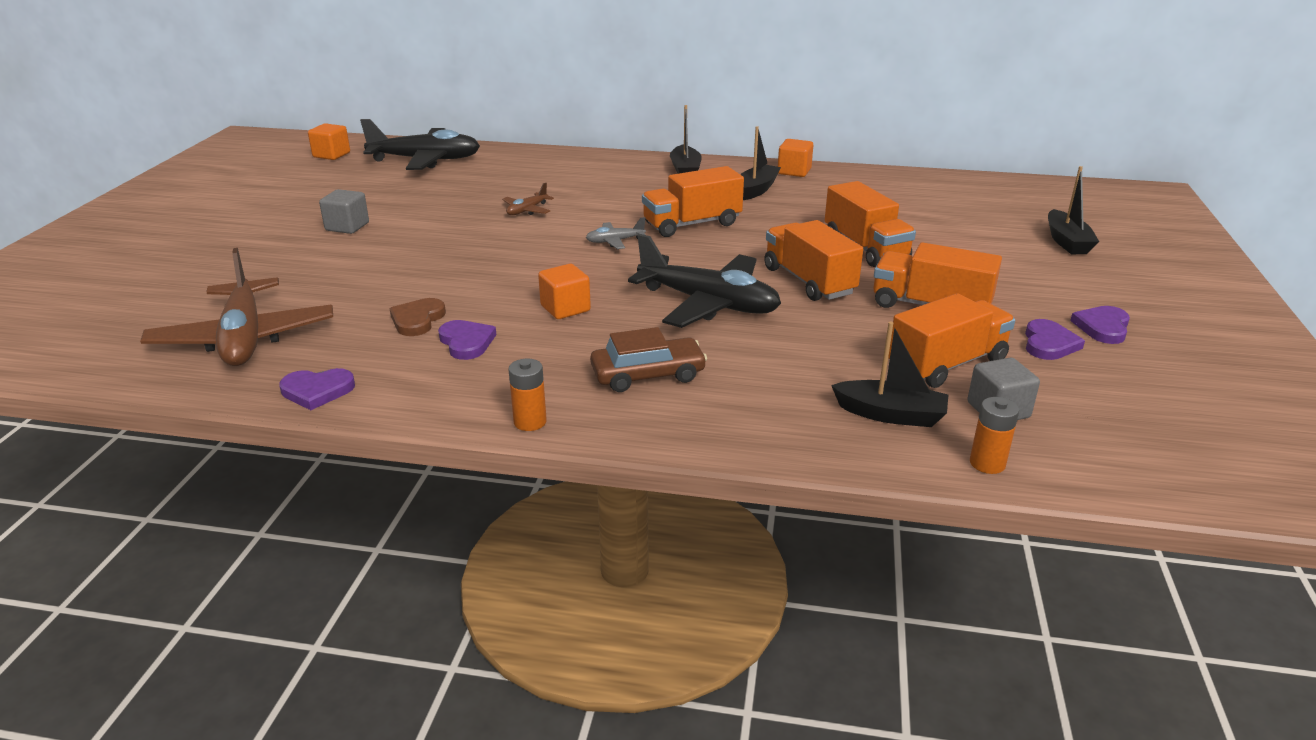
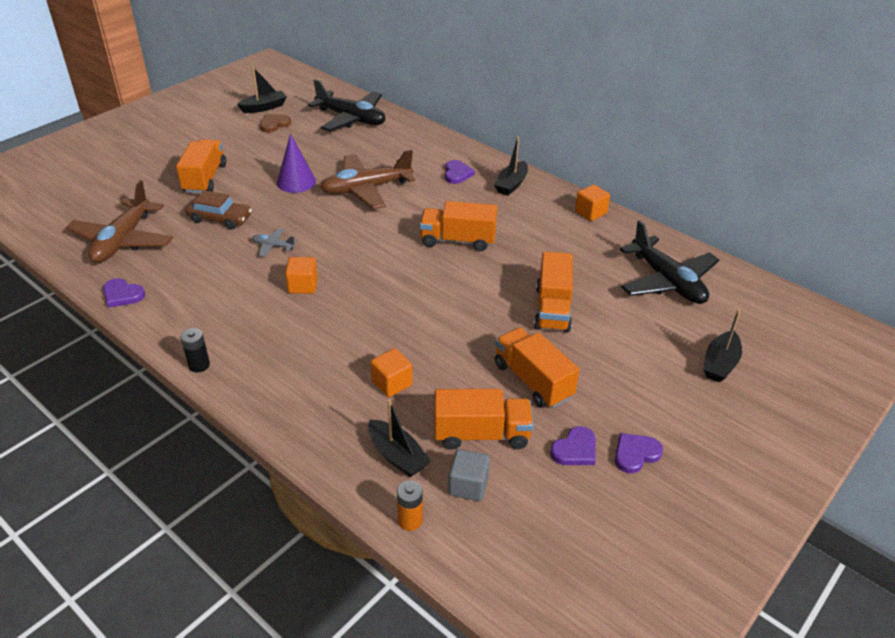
camera: 30 degrees right, 10 degrees up
orange cube [308,123,350,160] -> orange cube moved to [371,348,413,397]
grey cube [319,189,369,234] -> none
brown heart [389,298,446,336] -> brown heart moved to [260,114,291,133]
purple heart [438,320,496,360] -> purple heart moved to [445,160,475,184]
brown plane [502,183,554,215] -> brown plane [320,150,415,209], size x2.28
orange battery [508,359,547,431] -> black battery [181,328,210,372]
grey plane [586,217,646,249] -> grey plane moved to [252,228,297,257]
brown car [590,327,707,392] -> brown car moved to [186,190,252,230]
black plane [628,234,781,328] -> black plane moved to [620,220,719,304]
black boat [740,126,781,200] -> black boat moved to [237,66,287,113]
orange truck [764,220,863,301] -> orange truck moved to [176,139,226,193]
none -> purple cone [277,133,316,193]

